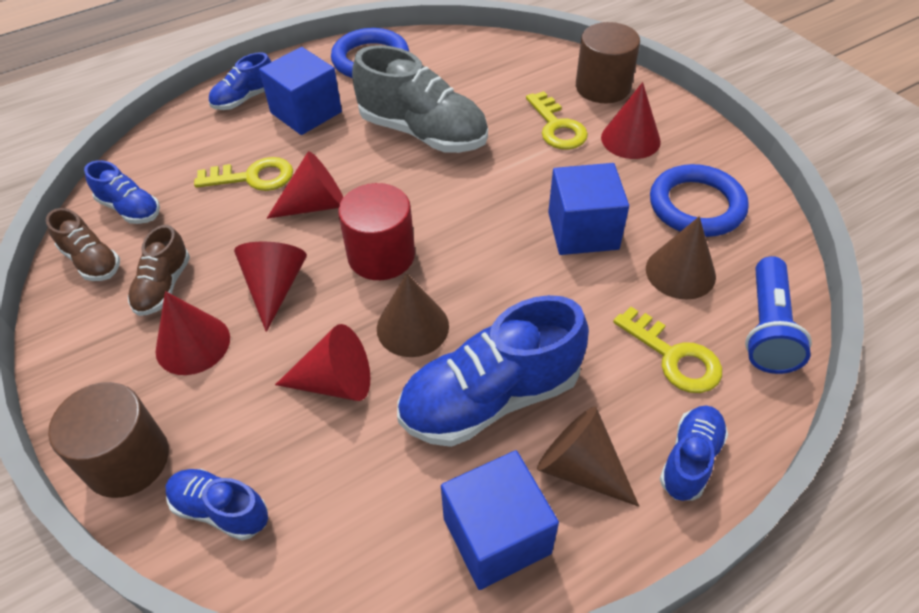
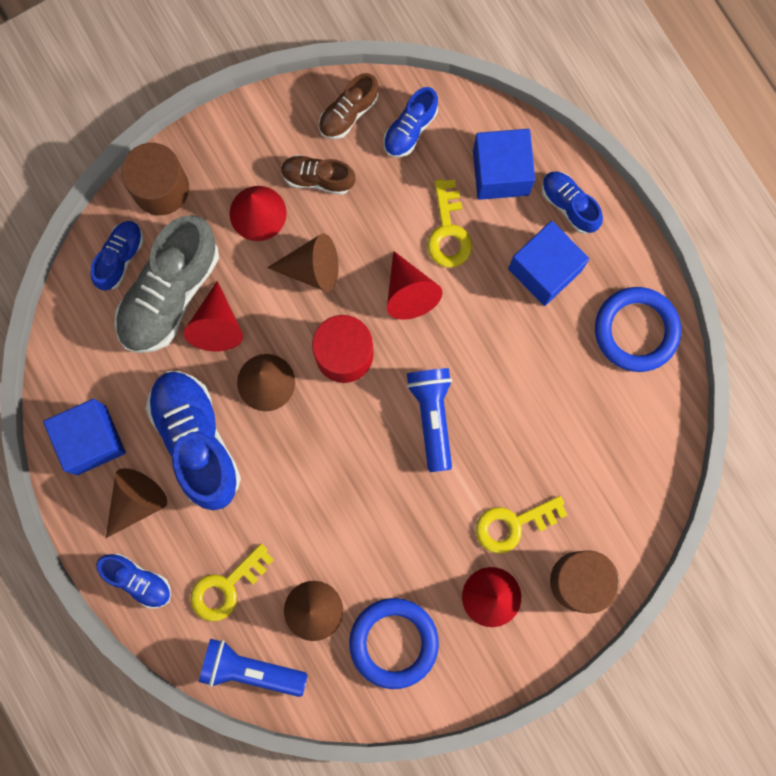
camera: 90 degrees right, 30 degrees up
red cone [234,242,307,332] -> brown cone [267,234,339,292]
grey shoe [352,45,488,153] -> grey shoe moved to [114,215,219,353]
blue cube [548,163,629,255] -> blue cube moved to [473,129,535,200]
none -> blue flashlight [406,368,452,472]

